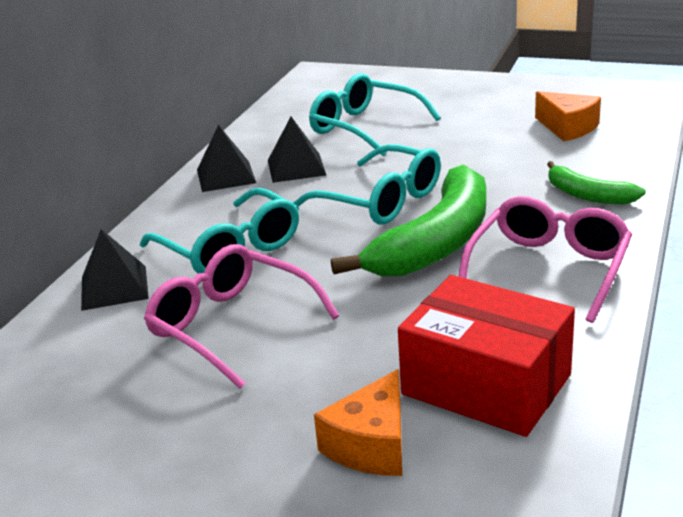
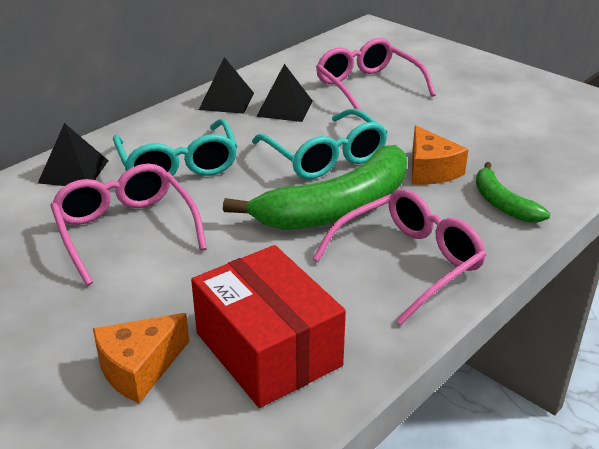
camera: 20 degrees right, 5 degrees up
turquoise glasses [309,73,441,156] -> pink glasses [316,38,436,118]
orange cheese [535,91,601,141] -> orange cheese moved to [412,125,468,185]

